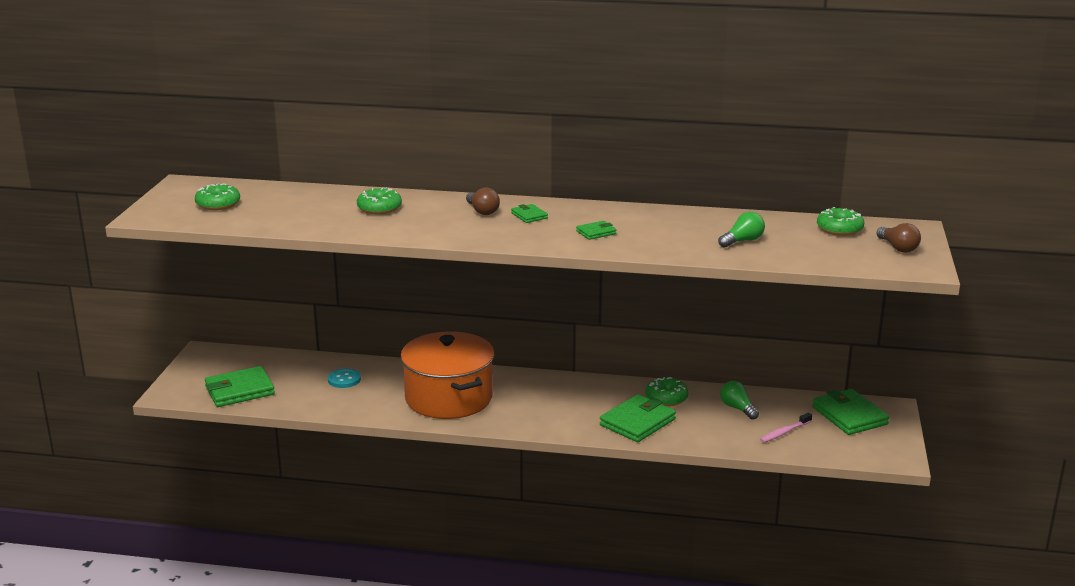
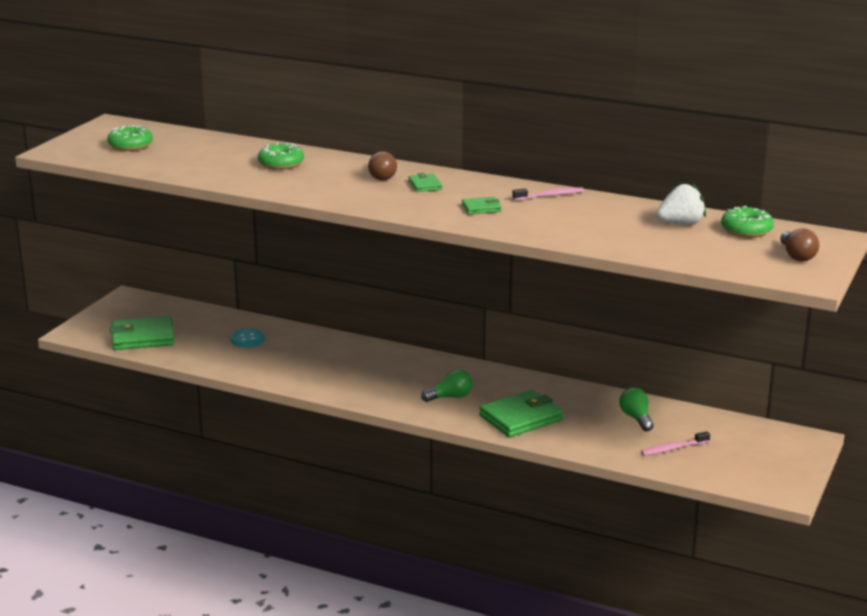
camera: 15 degrees right, 0 degrees up
orange pot [400,331,494,419] -> none
green donut [645,377,689,406] -> none
green light bulb [718,212,765,248] -> green light bulb moved to [421,369,473,402]
green wallet [812,389,889,435] -> none
none -> pink toothbrush [512,187,584,201]
none -> white strawberry [656,183,706,225]

